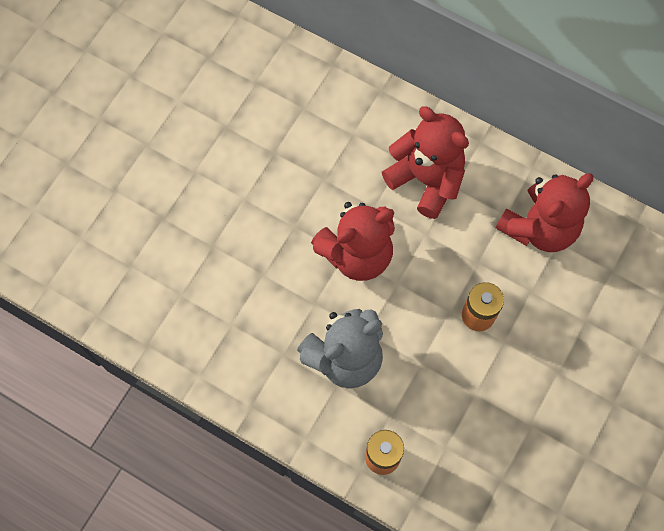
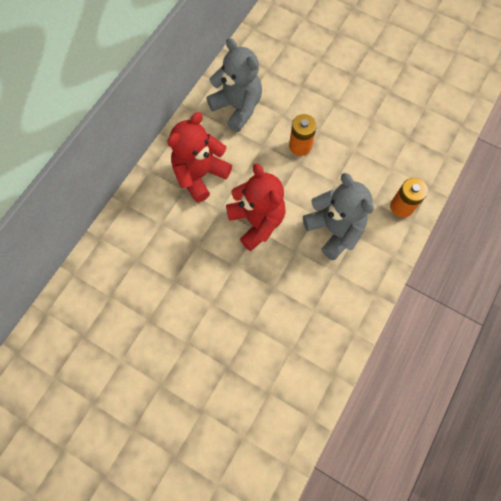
camera: 90 degrees left, 0 degrees up
red teddy bear [496,173,593,252] -> grey teddy bear [206,38,262,132]

